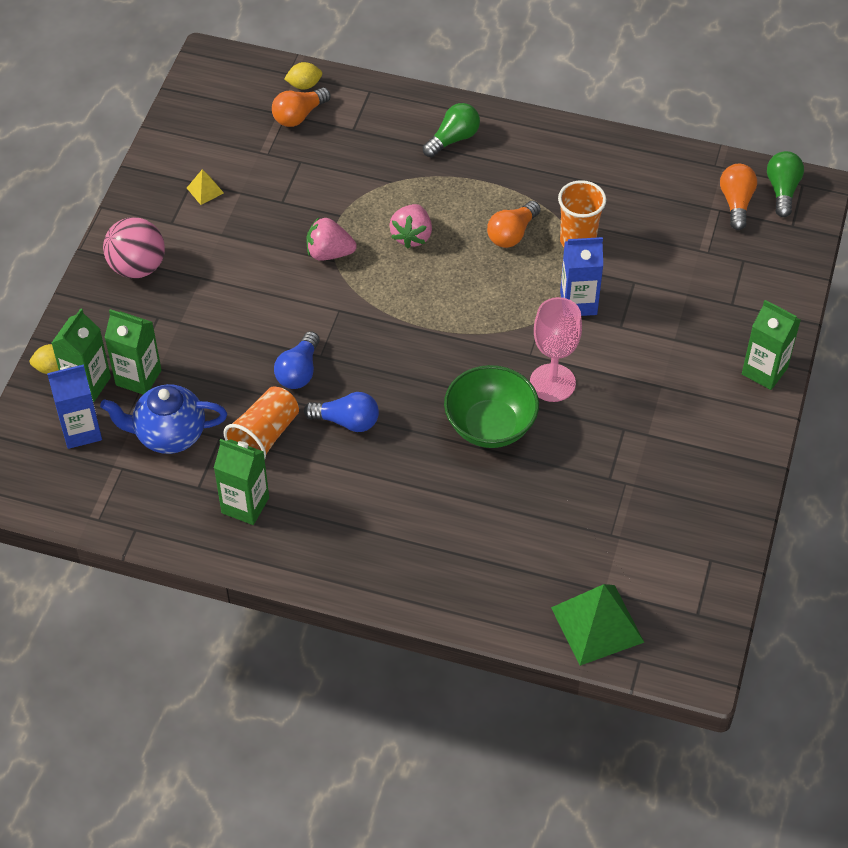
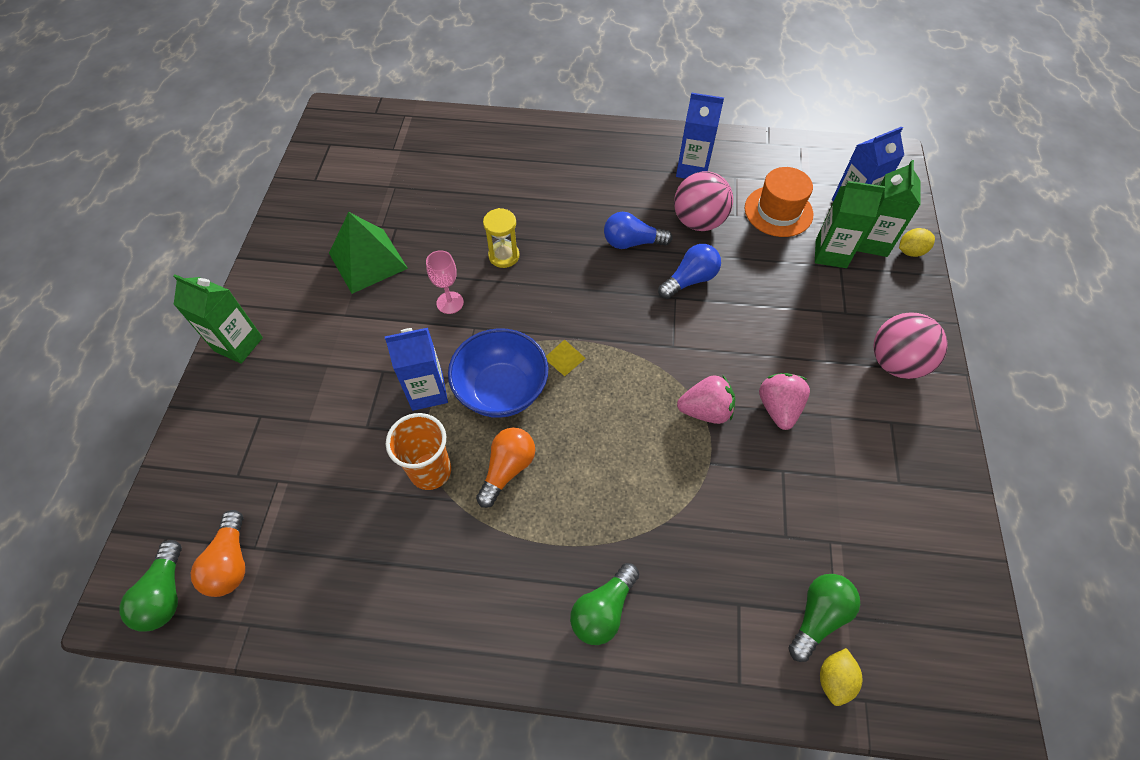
camera: 170 degrees right, 5 degrees up
blue teapot [100,384,227,454] -> orange hat [745,167,813,237]
yellow pyramid [187,169,224,205] -> yellow pyramid moved to [546,339,586,376]
green carton [214,439,269,525] -> blue carton [676,92,724,179]
orange cup [224,386,299,459] -> pink ball [674,171,733,231]
orange light bulb [272,87,330,127] -> green light bulb [788,574,860,662]
blue light bulb [274,331,320,389] -> blue light bulb turned 45 degrees clockwise [658,244,721,299]
yellow lemon [284,62,322,90] -> yellow lemon turned 45 degrees counterclockwise [820,648,862,706]
pink strawberry [389,204,432,249] -> pink strawberry moved to [759,373,810,430]
green bowl [444,365,539,448] -> yellow hourglass [483,208,520,268]
pink goblet [530,297,582,402] -> pink goblet [426,250,464,314], size x0.61
green pyramid [551,584,644,666] -> green pyramid moved to [329,212,408,294]
none -> blue bowl [448,328,548,418]

